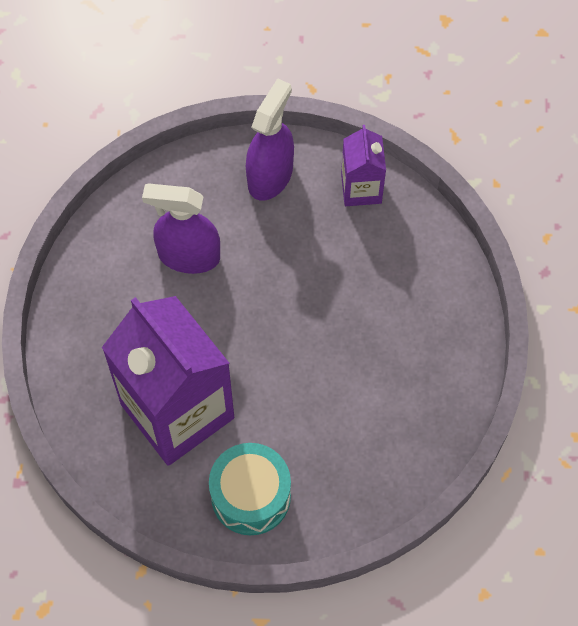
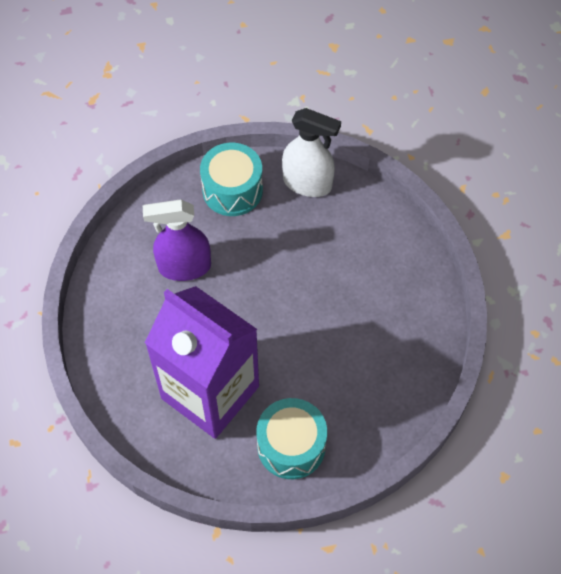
camera: 15 degrees left, 5 degrees down
purple spray bottle [246,78,294,201] -> turquoise drum [200,143,263,216]
purple carton [341,125,386,206] -> white spray bottle [282,108,341,197]

